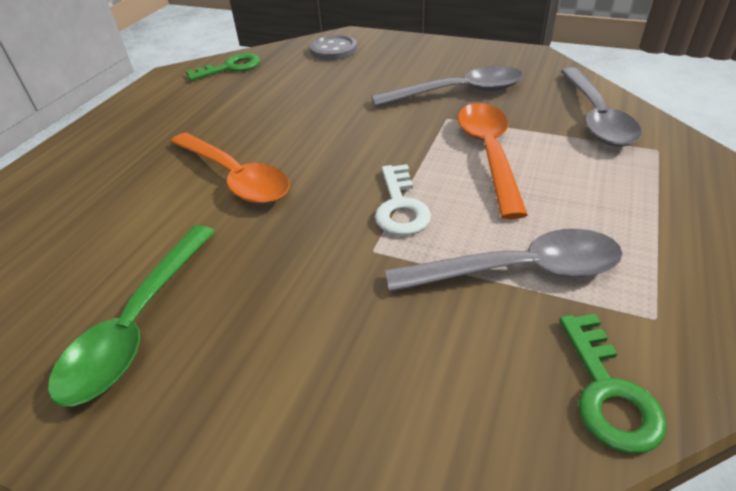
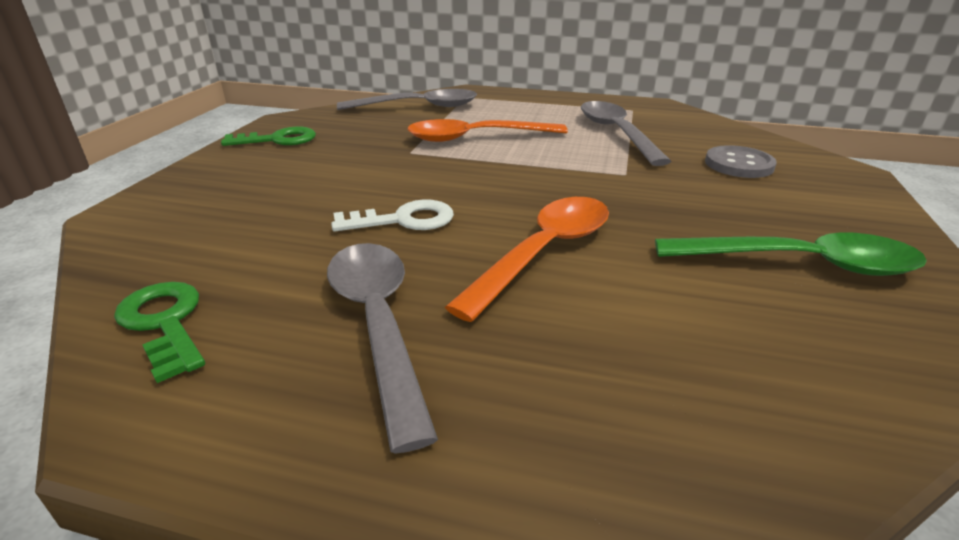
camera: 100 degrees left, 10 degrees down
grey button [310,35,357,60] -> grey button moved to [705,145,777,178]
grey spoon [372,66,523,107] -> grey spoon moved to [327,243,438,454]
white key [375,164,431,235] -> white key moved to [331,199,454,231]
green key [559,314,667,453] -> green key moved to [221,127,316,146]

